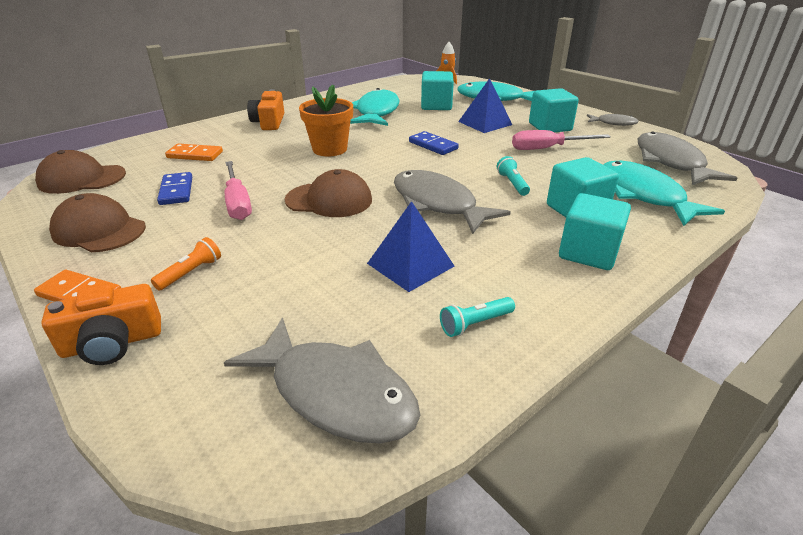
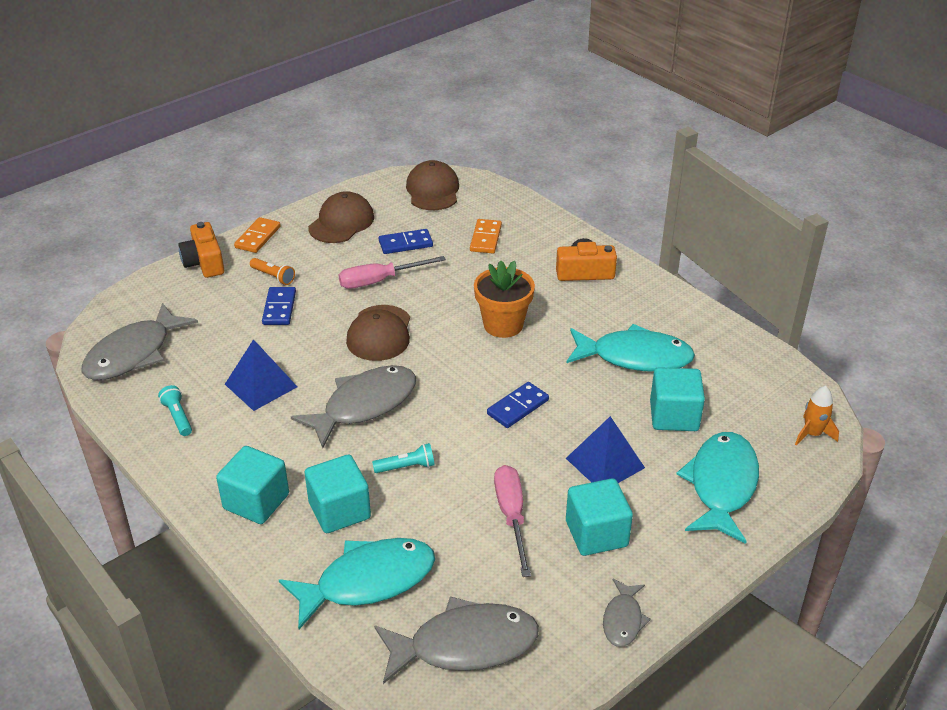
camera: 90 degrees right, 5 degrees up
none -> blue domino [262,287,296,325]

